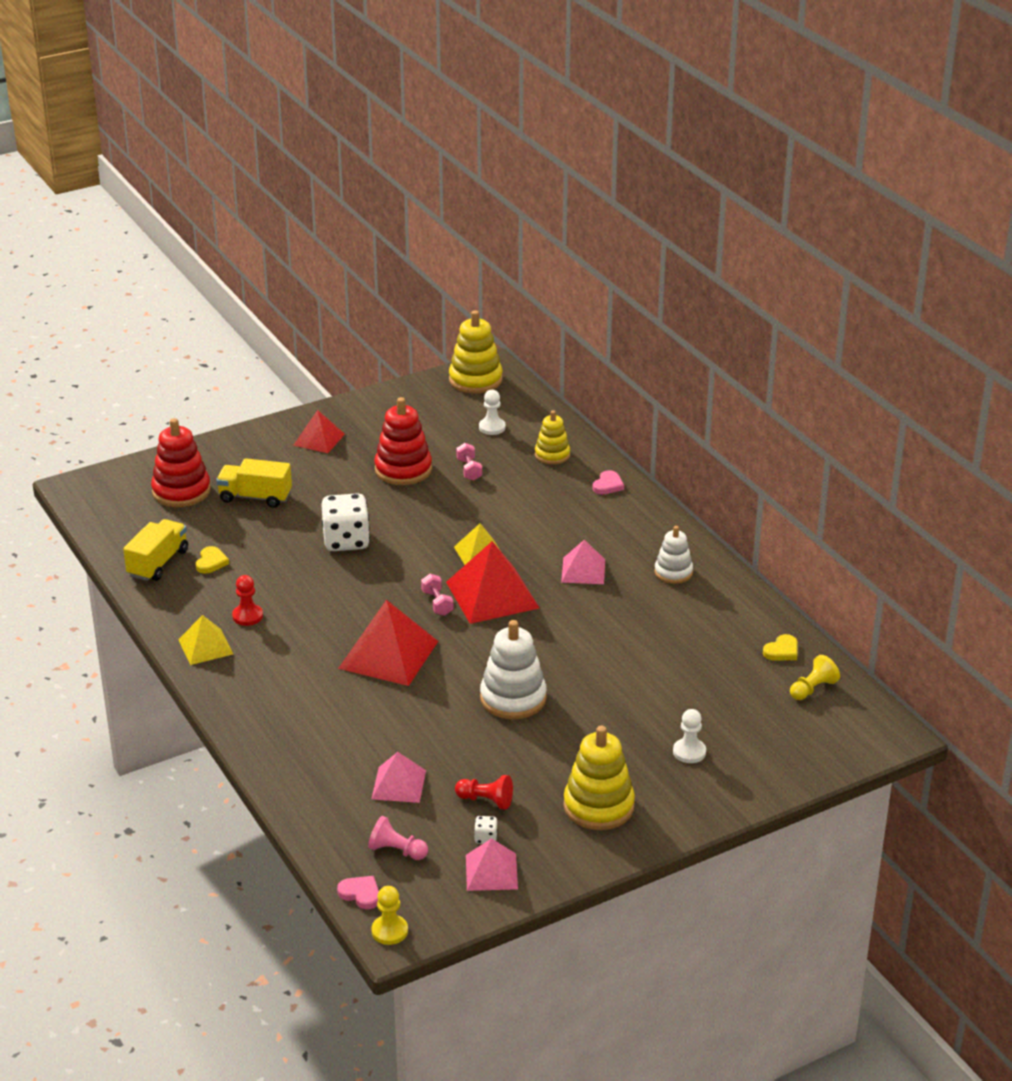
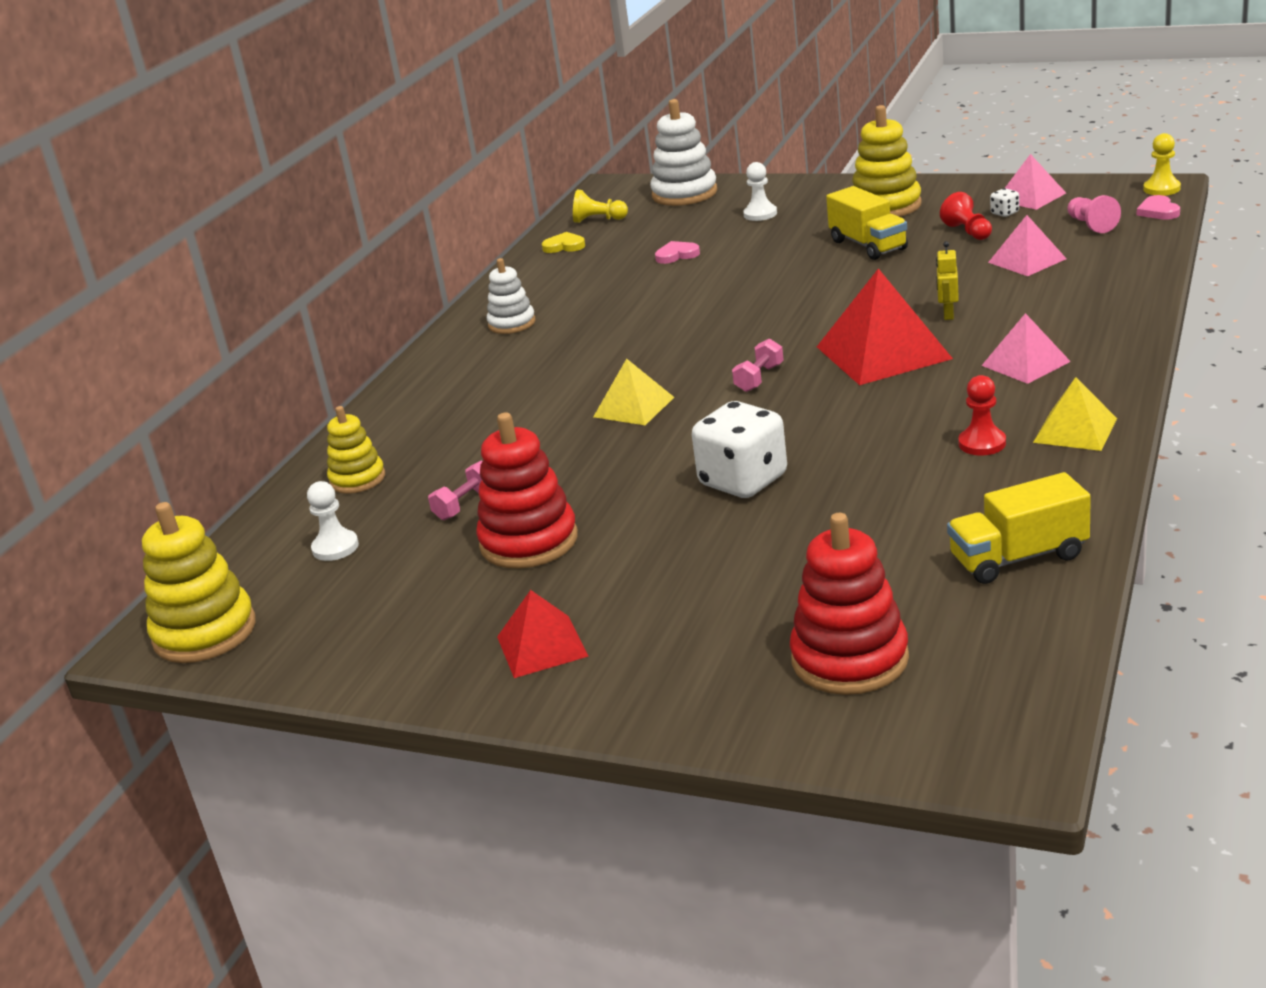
camera: 125 degrees left, 5 degrees down
yellow heart [196,546,229,574] -> none
yellow truck [216,458,292,508] -> yellow truck moved to [826,186,908,260]
red pyramid [446,541,539,624] -> none
white stacking toy [480,620,547,719] -> white stacking toy moved to [650,99,717,206]
pink pyramid [561,540,605,584] -> pink pyramid moved to [981,313,1071,384]
pink heart [593,470,624,494] -> pink heart moved to [655,241,700,264]
none -> yellow robot [936,241,959,320]

